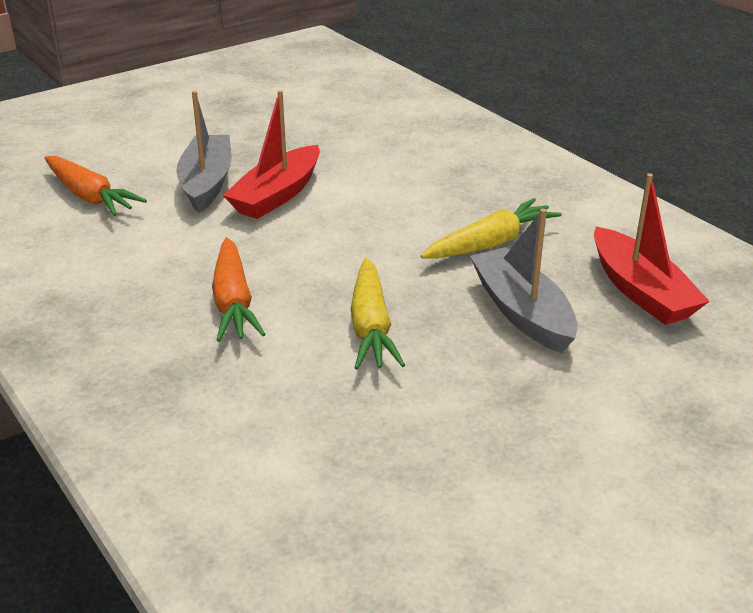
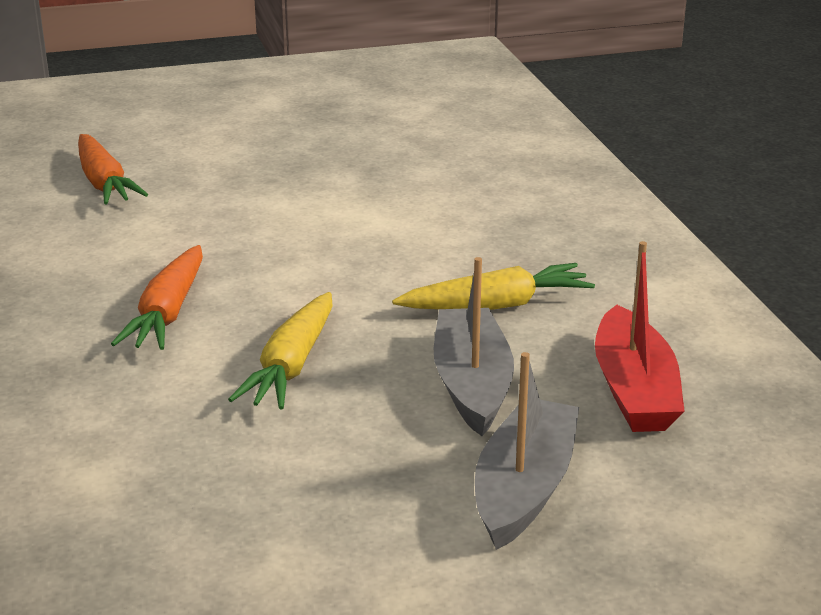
camera: 20 degrees right, 5 degrees down
grey boat [176,91,232,213] -> grey boat moved to [475,352,579,550]
red boat [223,90,320,219] -> none

